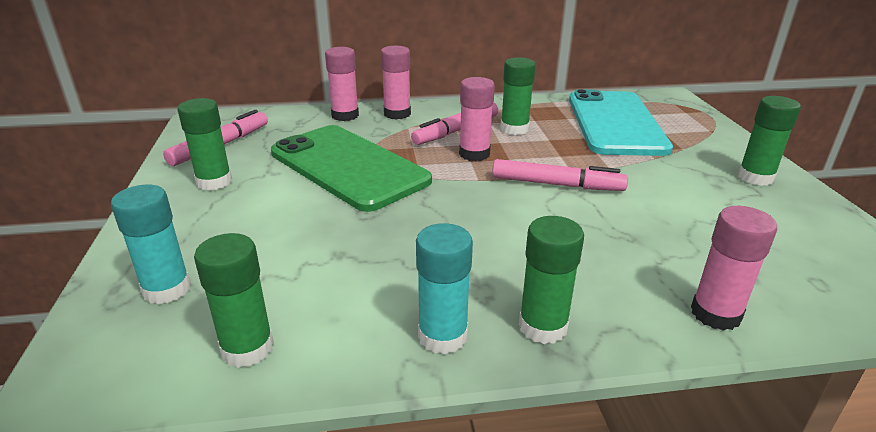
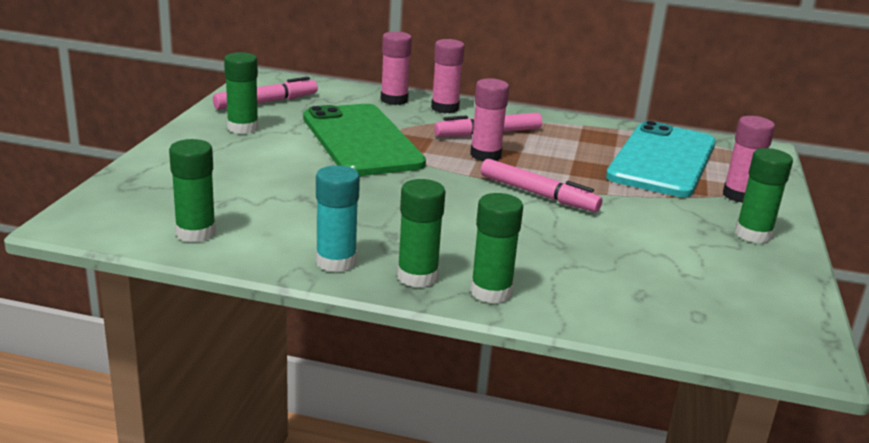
camera: 20 degrees right, 5 degrees down
turquoise glue stick [111,185,191,305] -> none
green glue stick [500,57,536,135] -> green glue stick moved to [470,193,523,303]
pink glue stick [691,206,777,331] -> pink glue stick moved to [723,116,775,203]

